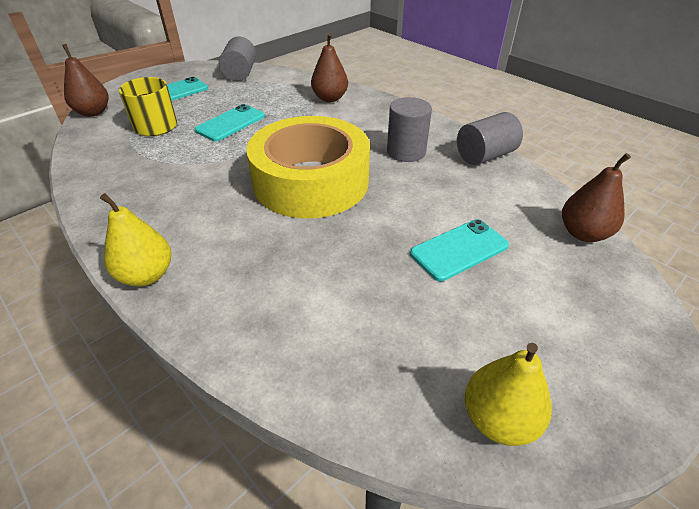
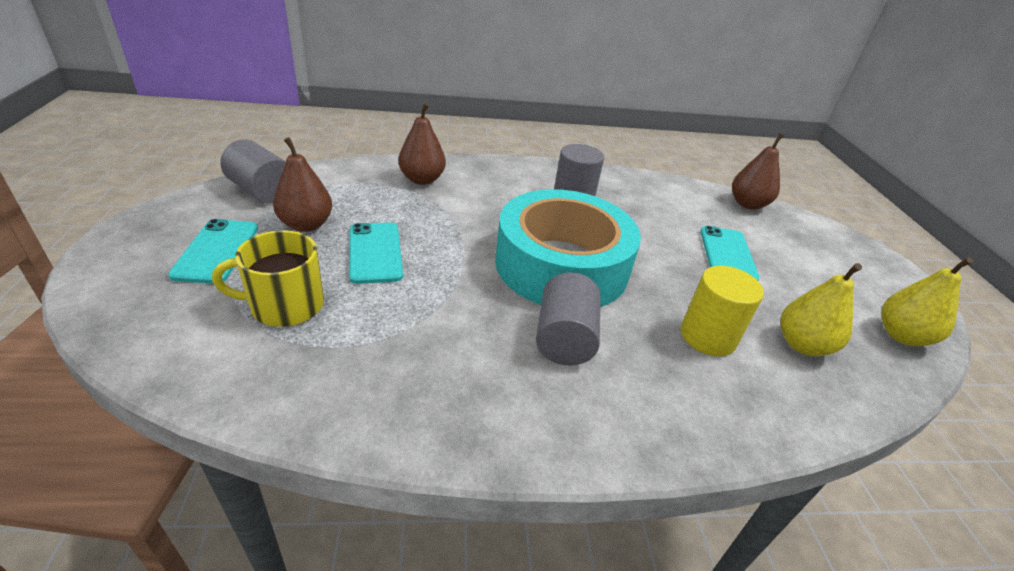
camera: 55 degrees left, 5 degrees down
brown pear [62,44,109,117] -> brown pear moved to [273,137,332,232]
yellow pear [100,193,171,286] -> yellow pear moved to [780,263,862,356]
yellow tape [246,116,370,218] -> turquoise tape [495,189,641,307]
grey cylinder [457,112,523,165] -> grey cylinder moved to [536,272,601,365]
none -> yellow cylinder [681,266,764,356]

